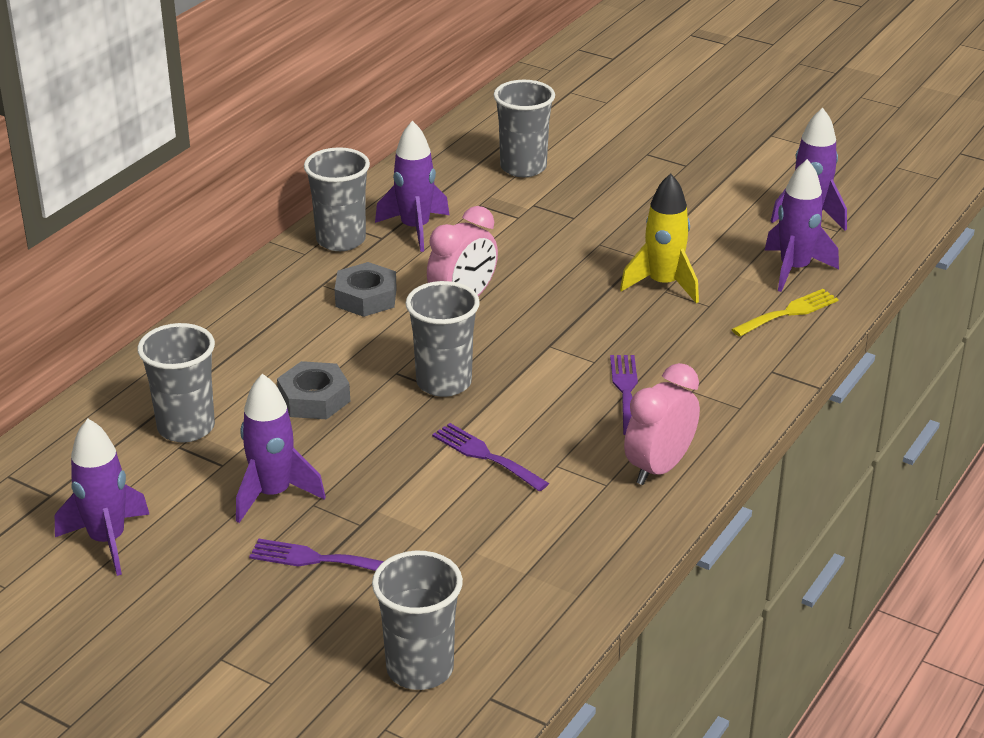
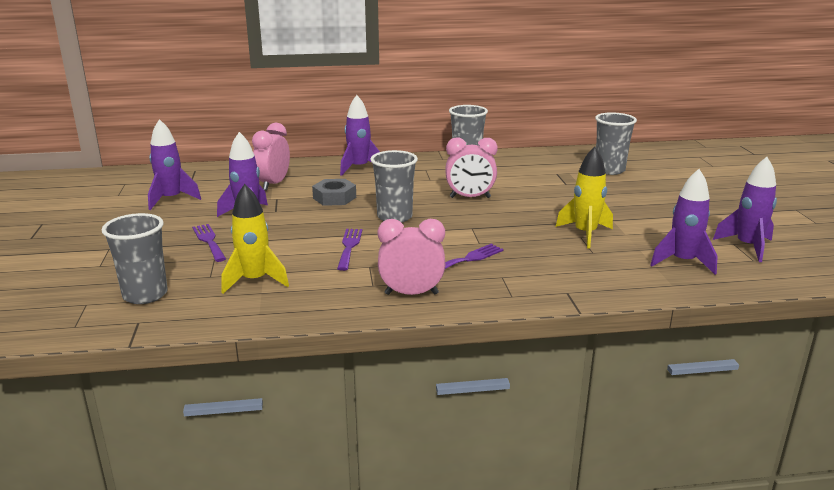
camera: 50 degrees right, 10 degrees down
grey cup [138,323,215,442] -> pink clock [252,123,290,190]
grey nut [335,262,397,317] -> none
purple rocket [375,121,449,252] -> purple rocket moved to [340,95,380,176]
yellow fork [731,289,839,337] -> none
none -> yellow rocket [221,184,289,294]

